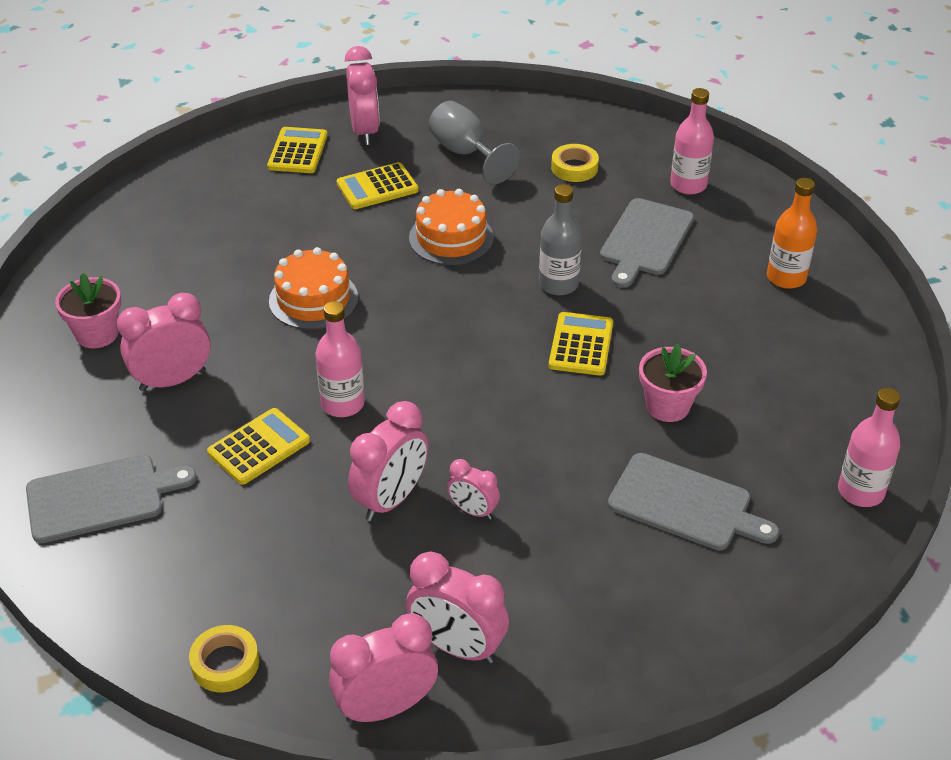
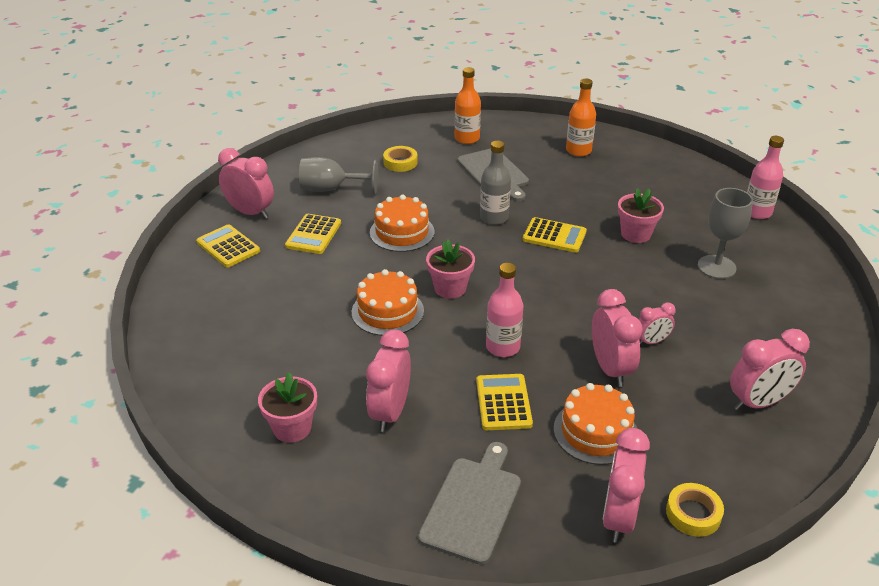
camera: 50 degrees left, 5 degrees down
pink clock [329,613,438,724] -> pink clock moved to [602,428,650,543]
yellow calculator [549,312,613,376] -> yellow calculator turned 150 degrees clockwise [522,217,587,253]
grey cutting board [608,453,779,550] -> grey goblet [698,188,753,279]
pink bottle [670,88,714,195] -> orange bottle [454,67,481,144]
none -> pink flower pot [426,240,475,299]
none -> orange cake [554,383,637,465]

